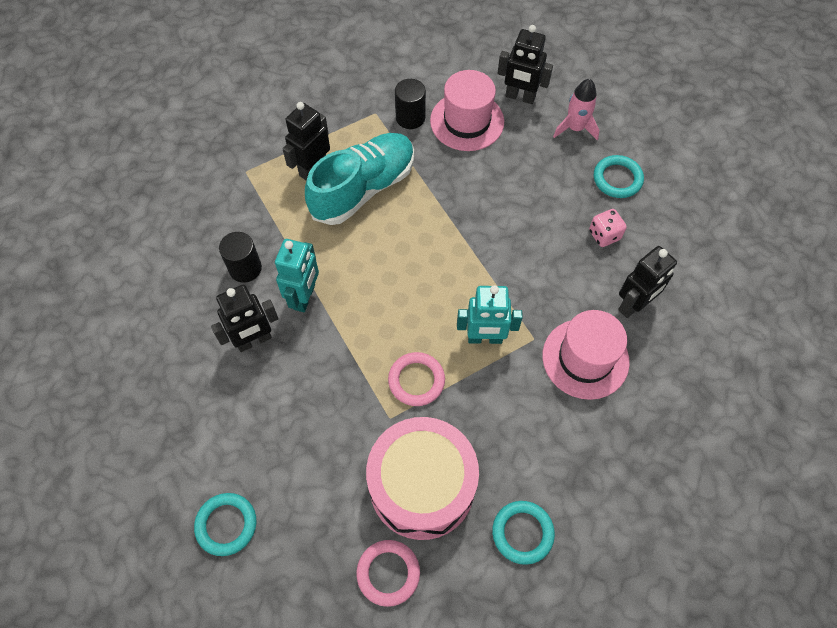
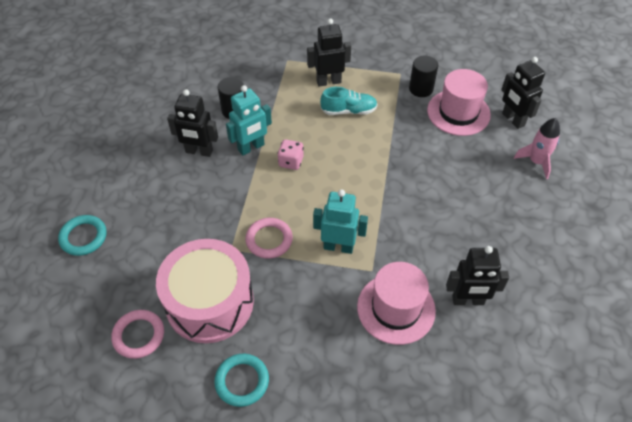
camera: 40 degrees right, 10 degrees down
turquoise shoe [305,133,414,225] -> turquoise shoe [320,87,378,115], size x0.54
turquoise robot [457,285,523,344] -> turquoise robot turned 150 degrees clockwise [313,189,368,254]
pink dice [589,209,627,247] -> pink dice moved to [277,139,304,170]
turquoise ring [594,155,644,198] -> none

